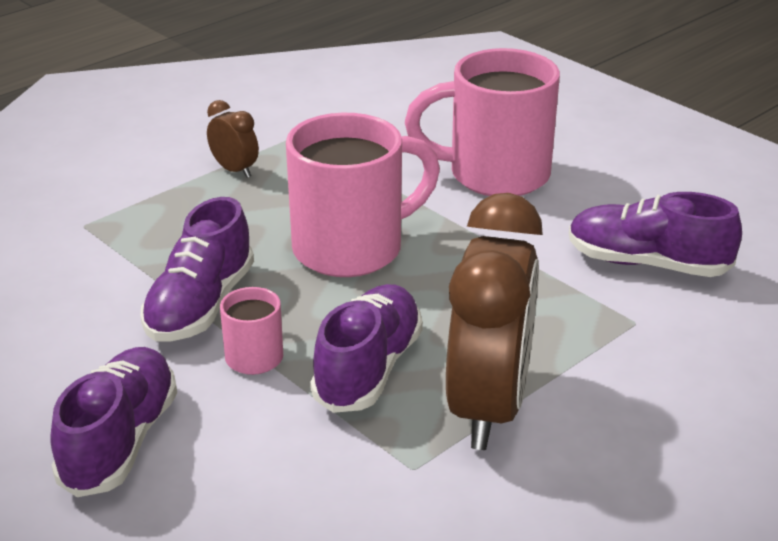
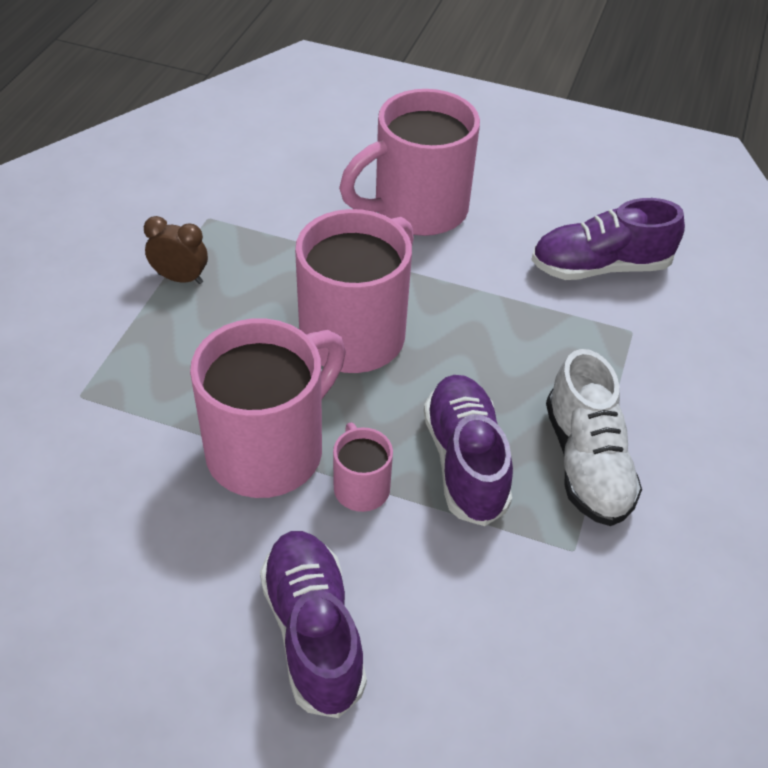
camera: 30 degrees left, 15 degrees up
purple shoe [141,197,254,341] -> pink mug [190,318,346,498]
brown clock [446,193,543,450] -> white shoe [546,349,642,526]

